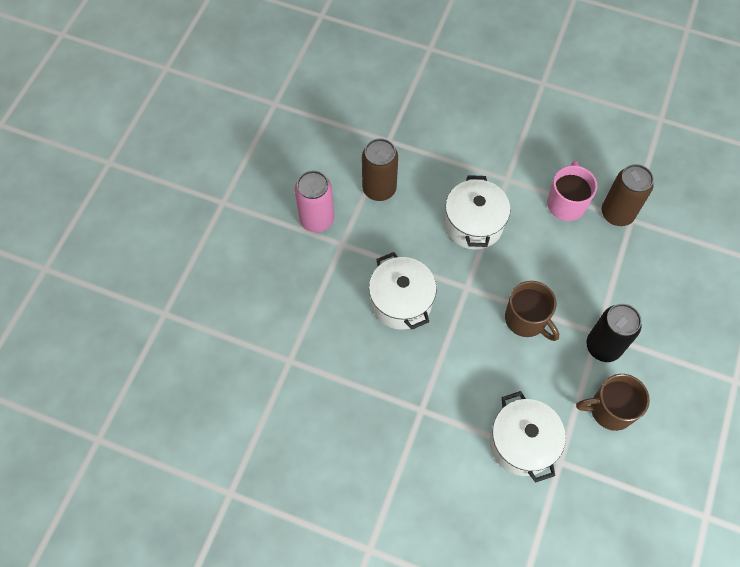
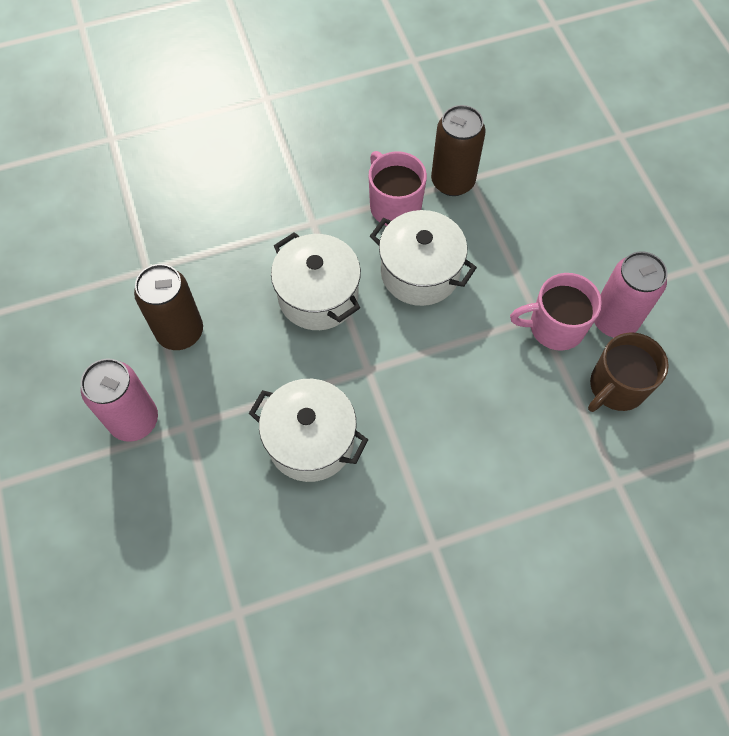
camera: 40 degrees left, 0 degrees up
white pot [490,391,566,483] -> white pot moved to [370,210,477,306]
brown mug [505,281,559,341] -> none
black can [586,304,642,362] -> pink mug [510,273,602,351]
none -> pink can [594,251,667,338]

